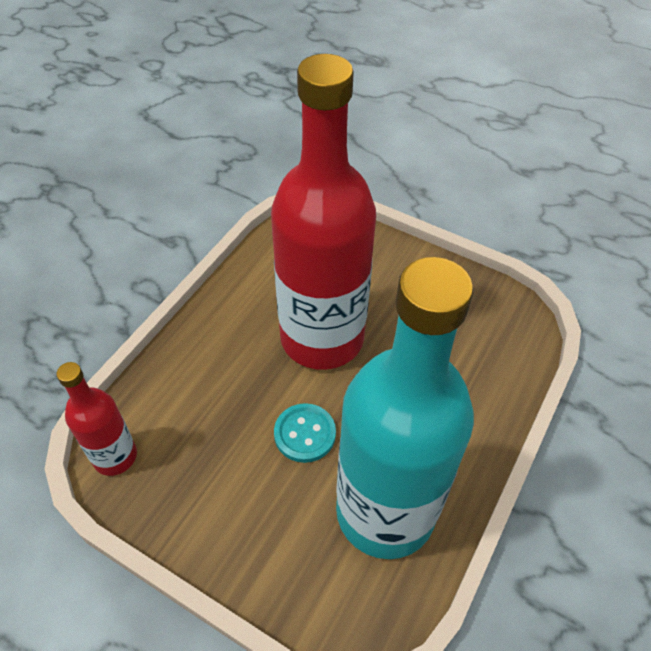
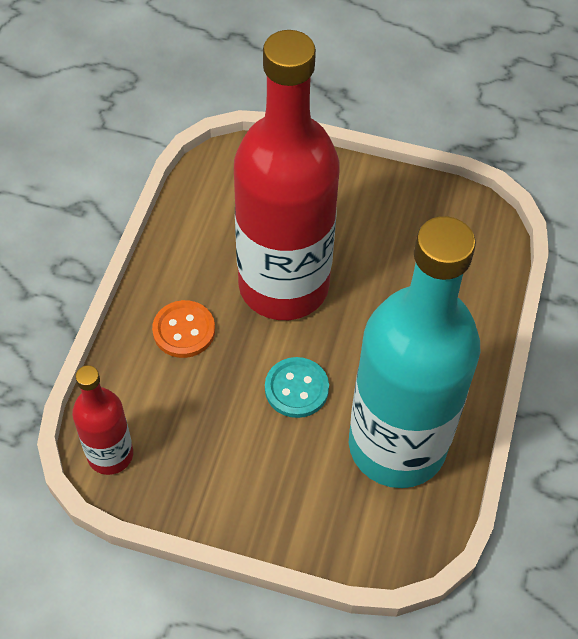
camera: 15 degrees left, 5 degrees up
none -> orange button [152,300,215,358]

